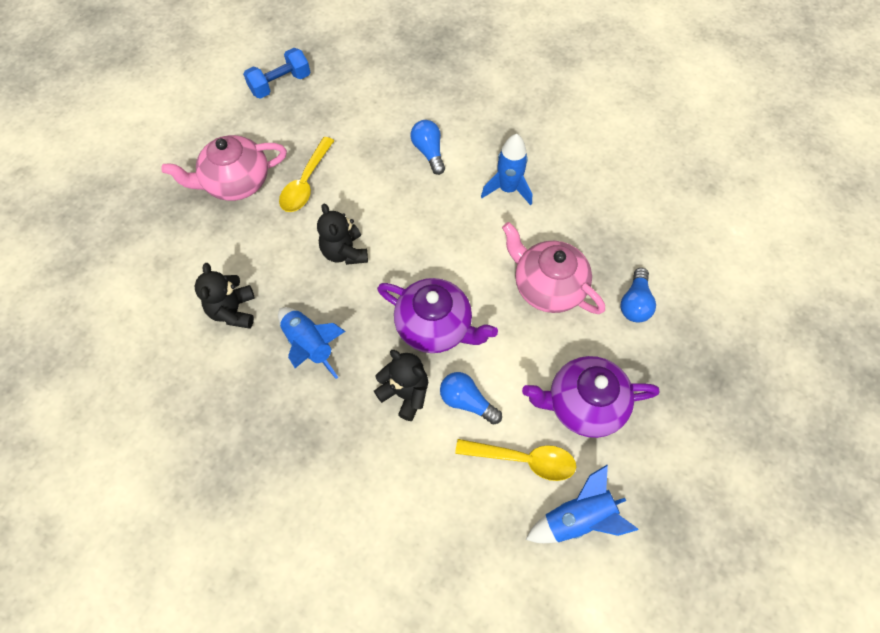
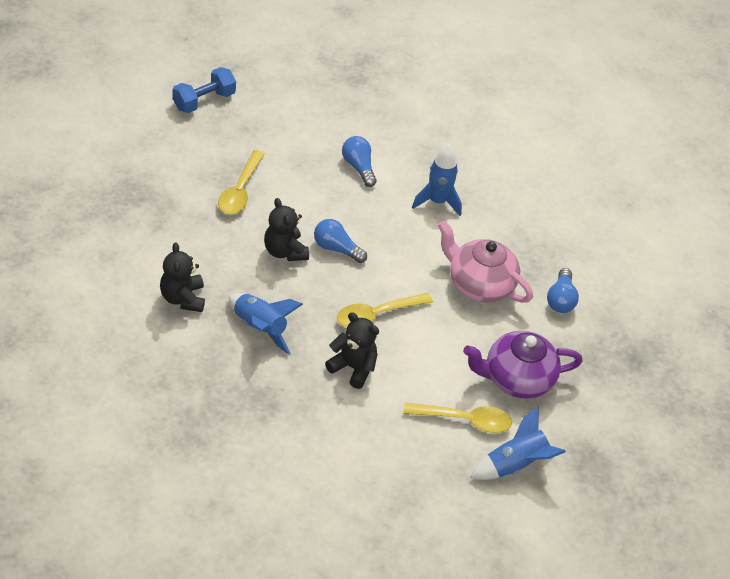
camera: 10 degrees left, 15 degrees down
pink teapot [162,135,287,201] -> none
purple teapot [377,278,498,353] -> yellow spoon [337,293,433,327]
blue light bulb [440,372,502,425] -> blue light bulb moved to [314,219,367,263]

